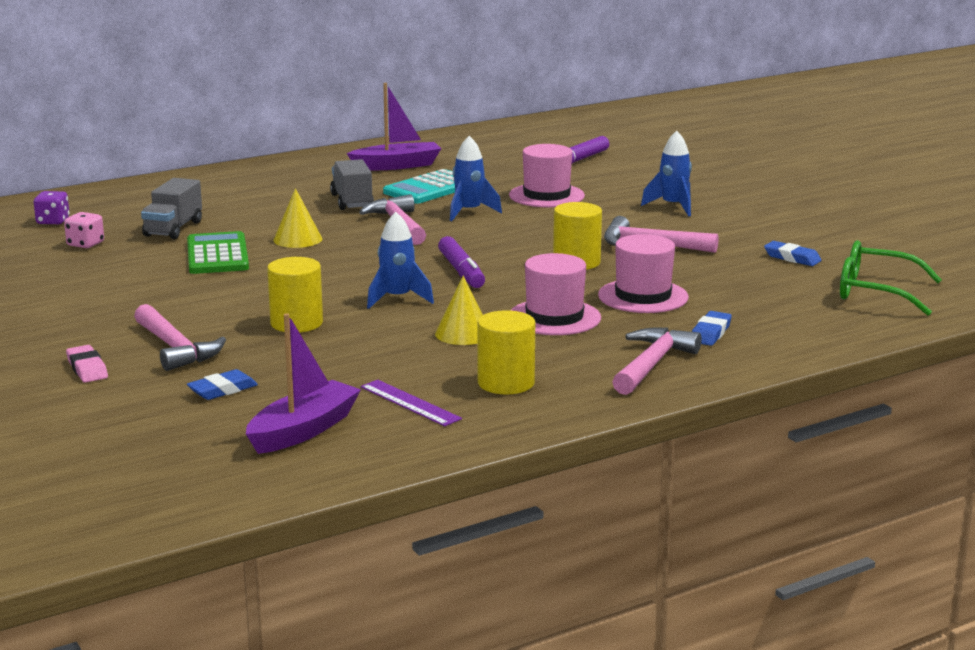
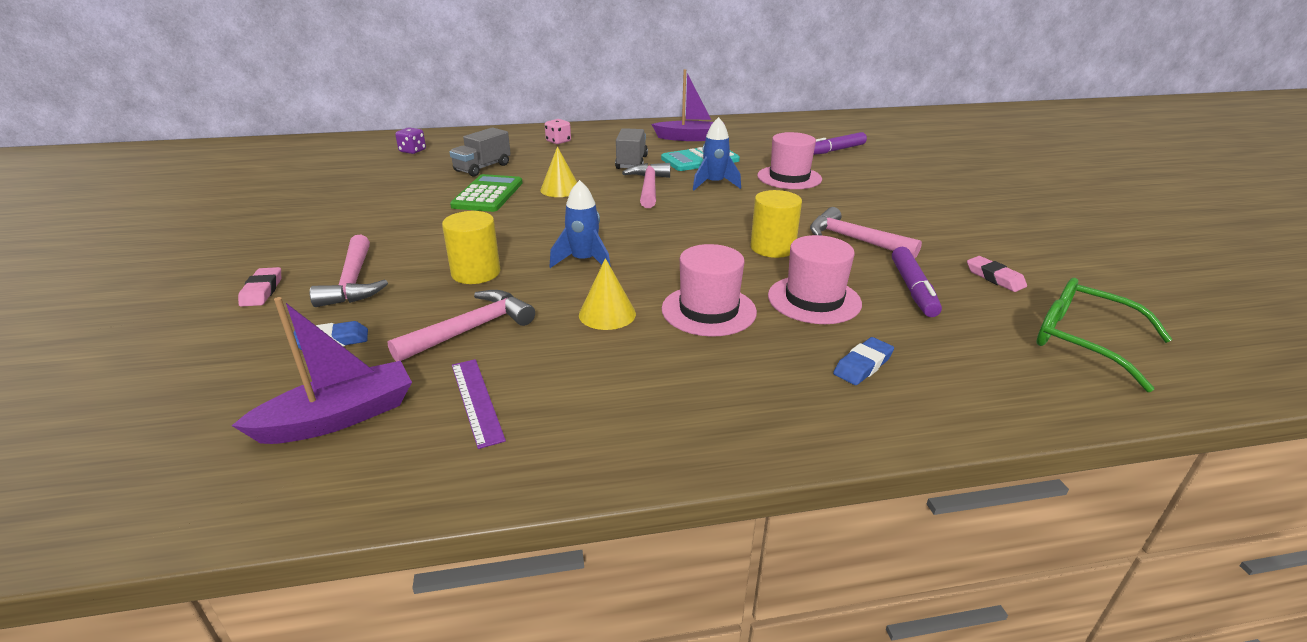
camera: 20 degrees right, 10 degrees up
pink dice [64,212,104,248] -> pink dice moved to [545,119,571,144]
purple marker [438,236,485,288] -> purple marker moved to [892,247,942,317]
yellow cylinder [477,310,535,394] -> none
pink hammer [612,328,702,395] -> pink hammer moved to [387,290,535,361]
blue rocket [641,131,692,216] -> none
blue eraser [764,241,822,266] -> pink eraser [967,256,1027,292]

